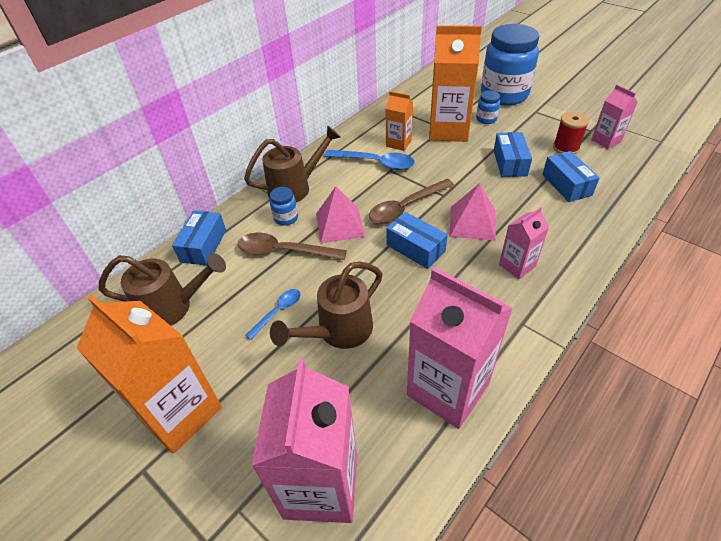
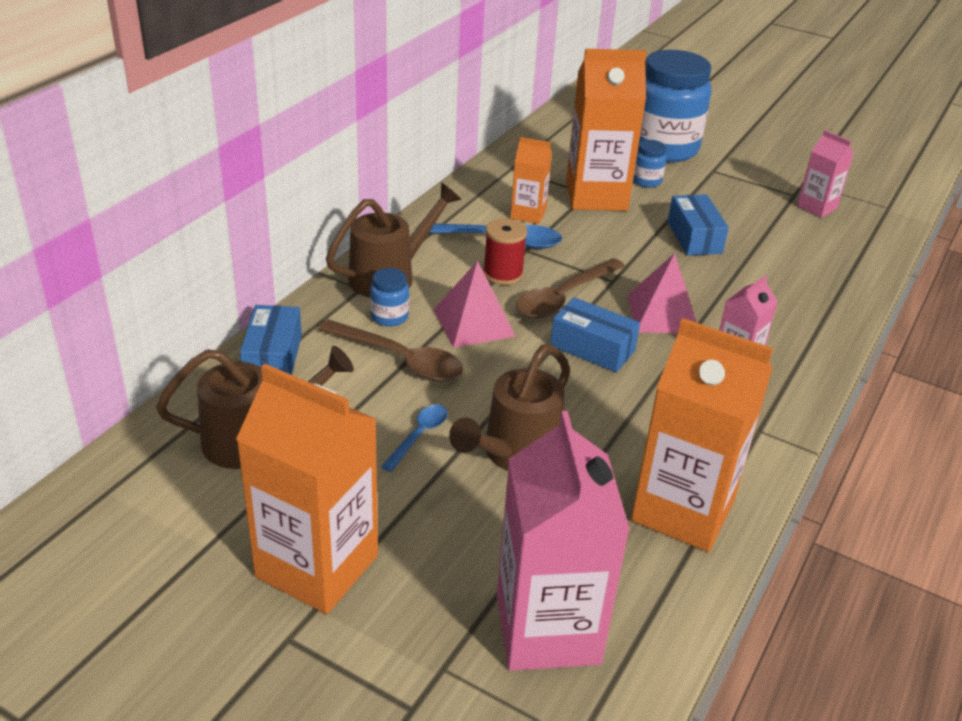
camera: 15 degrees left, 10 degrees down
brown spoon [238,233,347,260] -> brown spoon turned 150 degrees counterclockwise [318,319,464,381]
pink carton [407,267,513,429] -> orange carton [631,318,773,552]
blue box [542,151,600,202] -> none
red spool [553,112,589,154] -> red spool moved to [483,218,527,285]

